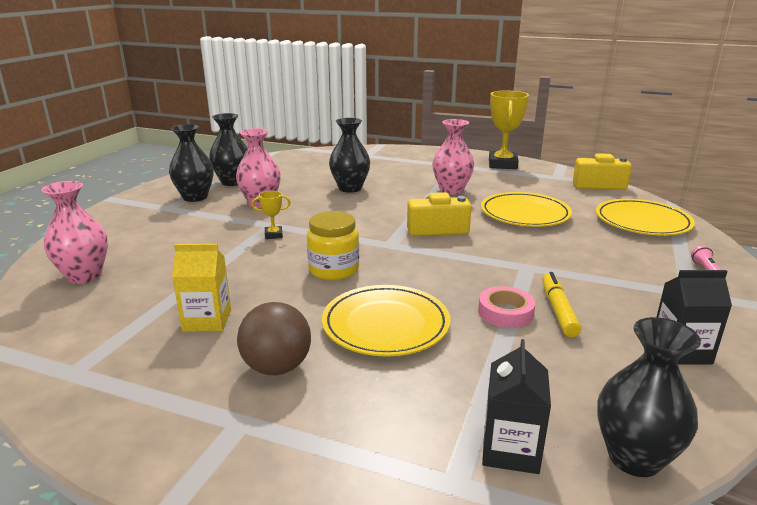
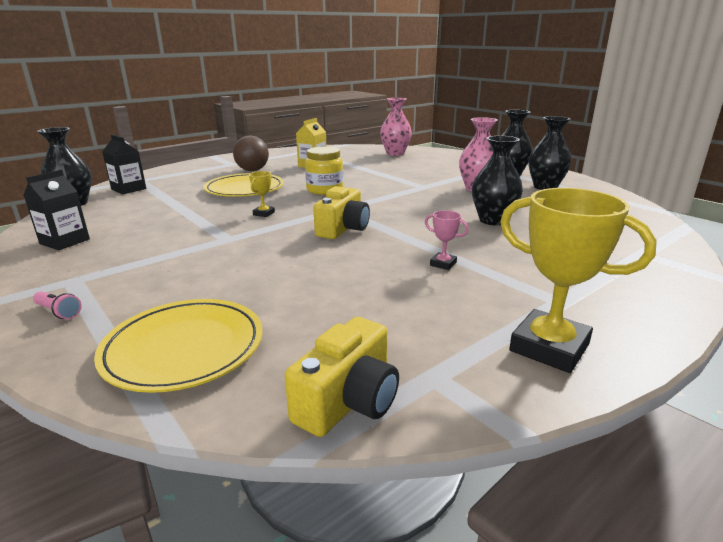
camera: 120 degrees right, 0 degrees up
yellow trophy [252,191,291,239] -> yellow trophy moved to [249,171,275,217]
pink vase [432,119,474,195] -> pink trophy [425,210,469,270]
pink tape [478,286,536,328] -> none
yellow plate [481,192,572,227] -> none
yellow marker [542,272,581,337] -> none

